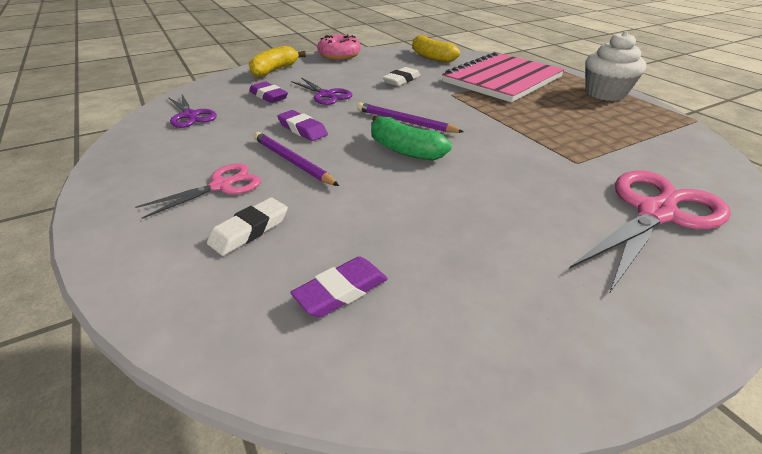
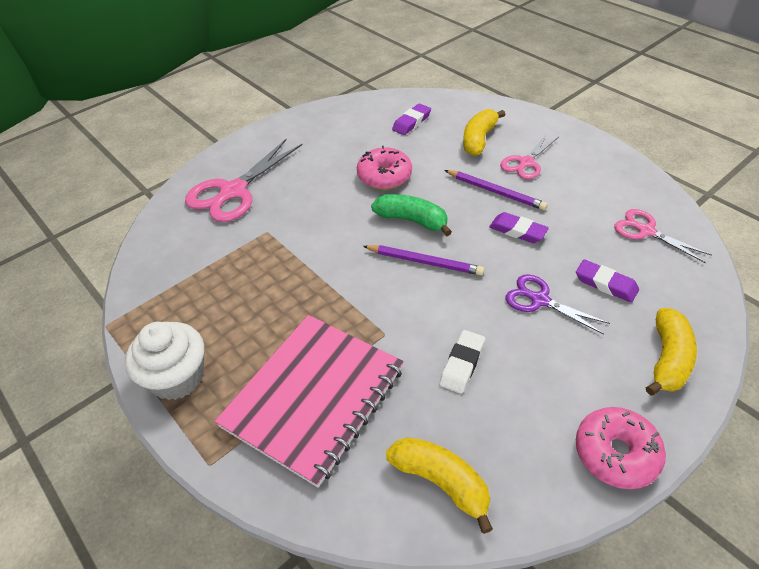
camera: 170 degrees right, 10 degrees up
purple scissors [168,95,217,128] -> pink scissors [614,209,712,263]
white eraser [207,197,288,256] -> yellow banana [463,109,505,156]
none -> pink donut [357,146,412,190]

